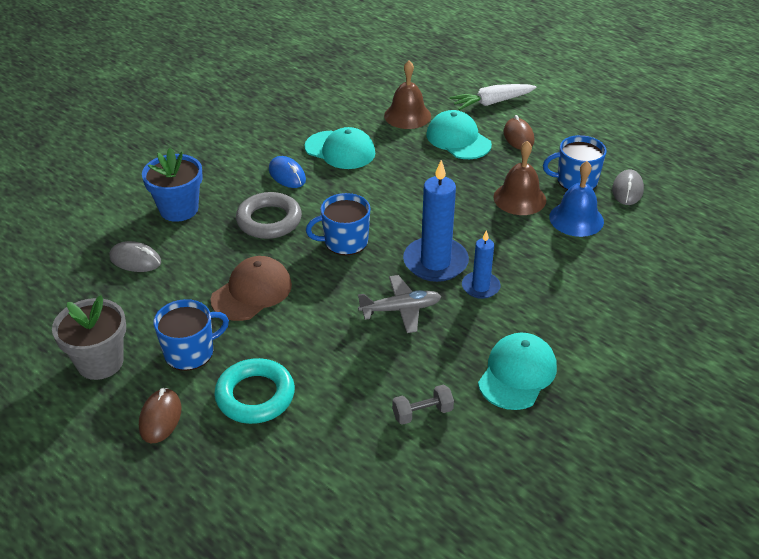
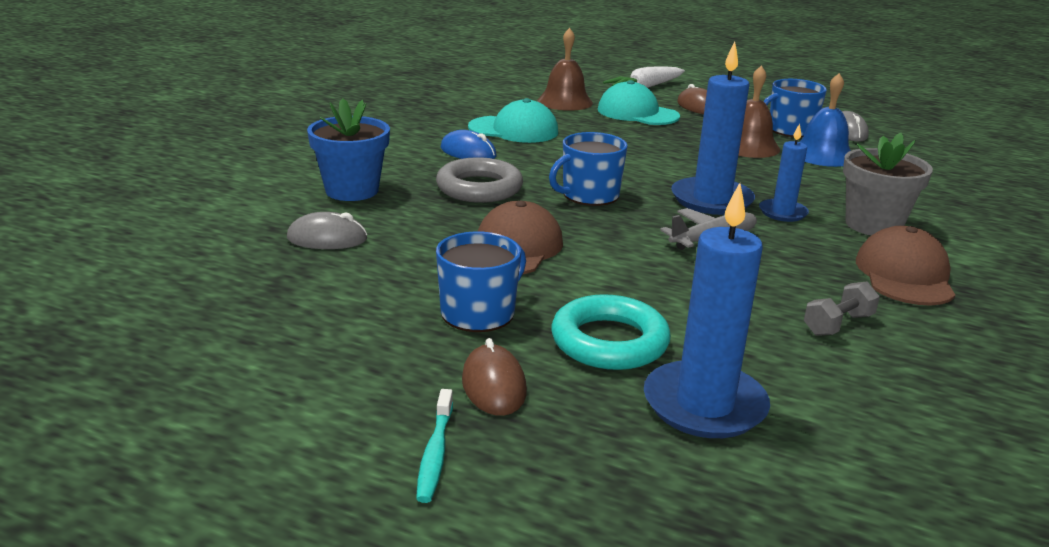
camera: 20 degrees left, 15 degrees down
grey flower pot [52,295,126,380] -> grey flower pot moved to [843,133,933,236]
turquoise cap [478,333,557,410] -> brown cap [856,226,955,306]
none -> turquoise toothbrush [416,389,453,503]
none -> blue candle [644,183,770,438]

